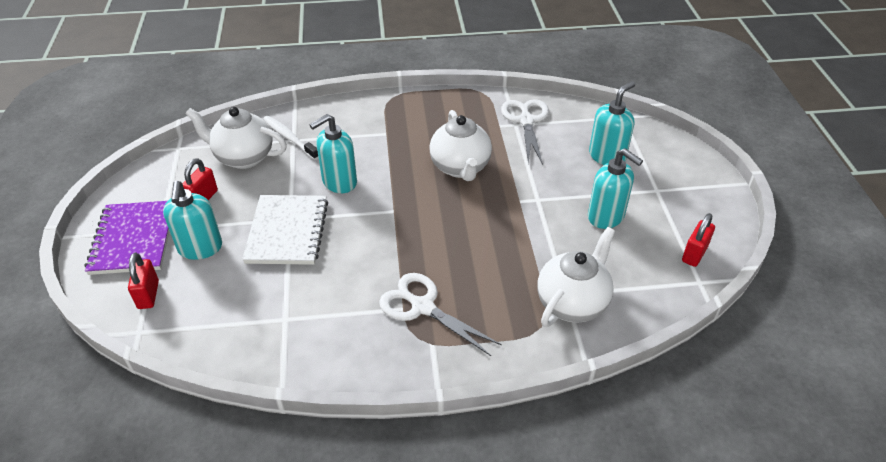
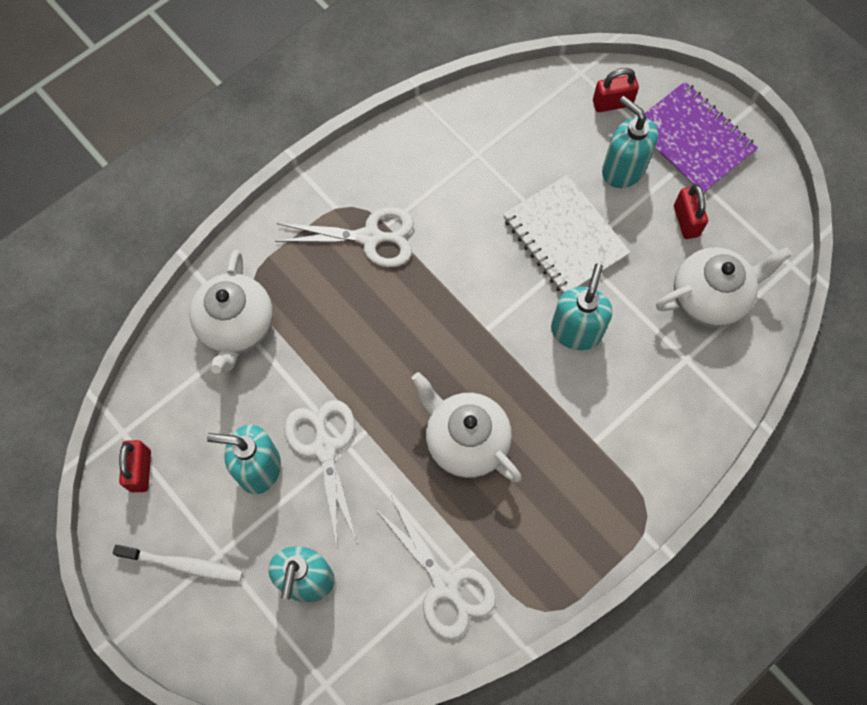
camera: 145 degrees right, 25 degrees up
red padlock [128,253,159,309] -> red padlock turned 60 degrees counterclockwise [593,68,639,112]
white toothbrush [263,116,319,160] -> white toothbrush moved to [113,545,243,582]
none -> white scissors [284,400,357,545]

